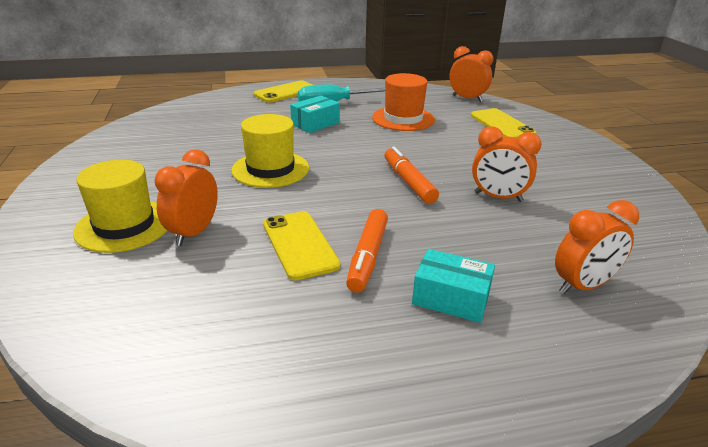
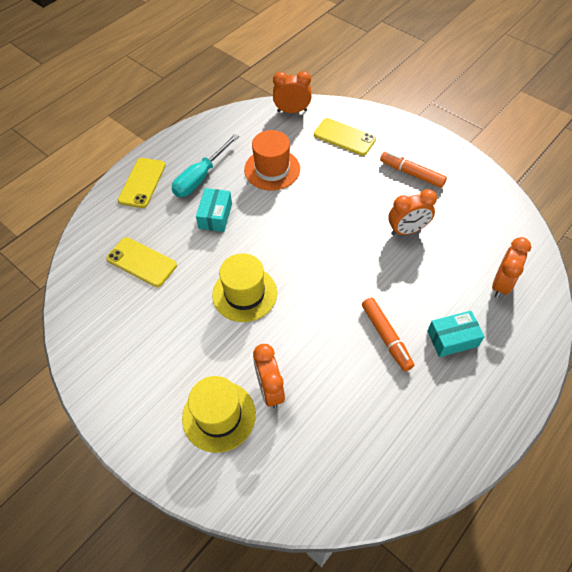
camera: 35 degrees left, 25 degrees up
yellow phone [263,211,341,280] -> yellow phone moved to [106,237,177,287]
orange marker [385,147,439,204] -> orange marker moved to [380,152,447,188]

